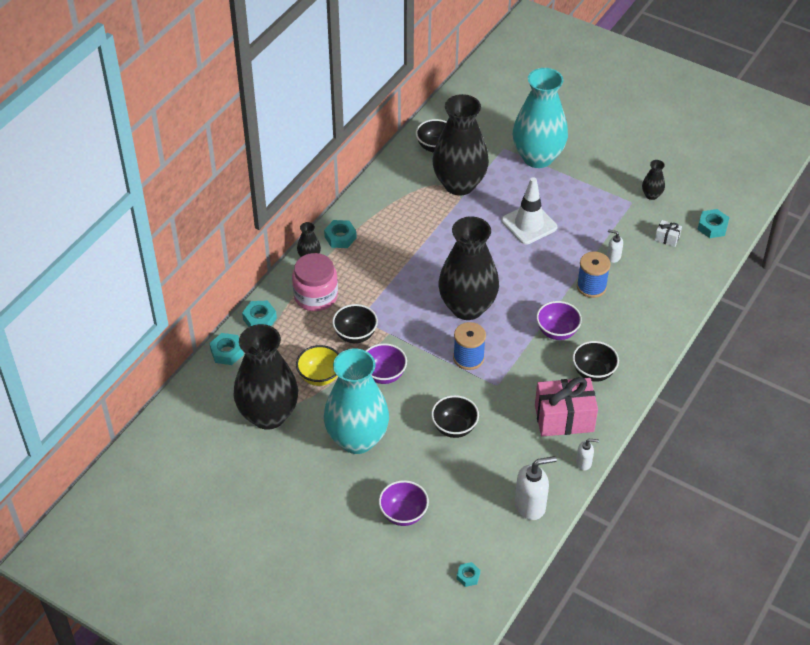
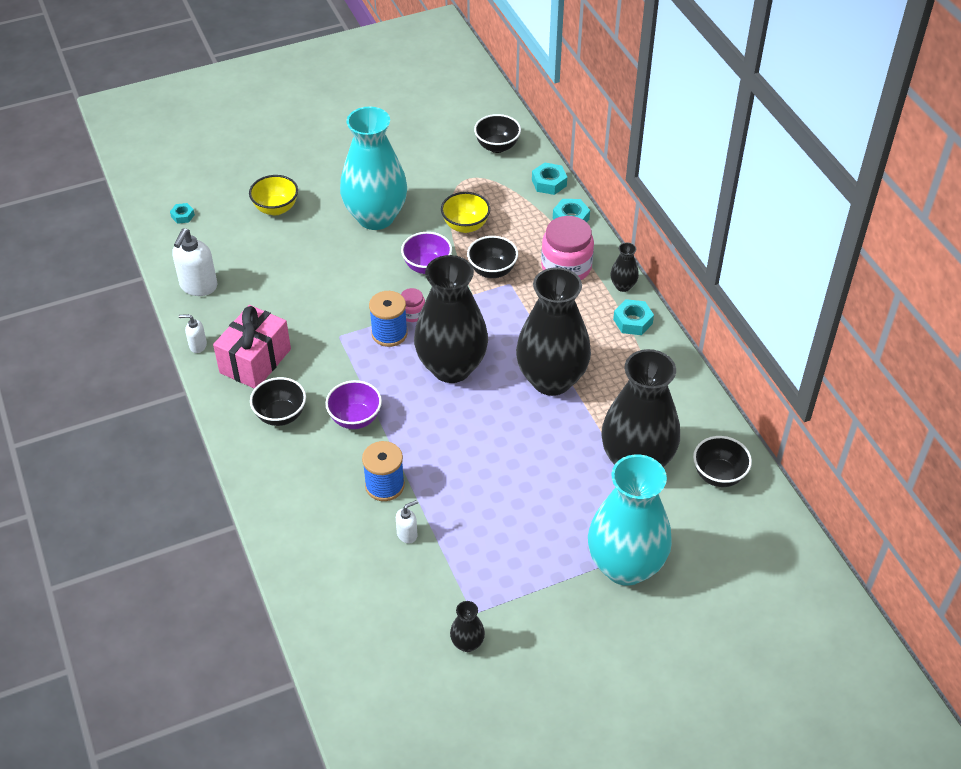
camera: 125 degrees right, 0 degrees up
black vase [234,324,298,430] -> black vase moved to [516,267,591,396]
purple bowl [379,480,429,526] -> yellow bowl [249,175,298,215]
black bowl [431,395,479,438] -> black bowl moved to [474,114,521,153]
white traffic cone [501,177,557,245] -> none
white soap dispenser [576,439,599,471] -> white soap dispenser turned 60 degrees clockwise [179,314,207,353]
white gift [655,220,682,247] -> none
turquoise nut [697,209,730,238] -> none
none -> pink jar [401,288,425,322]

